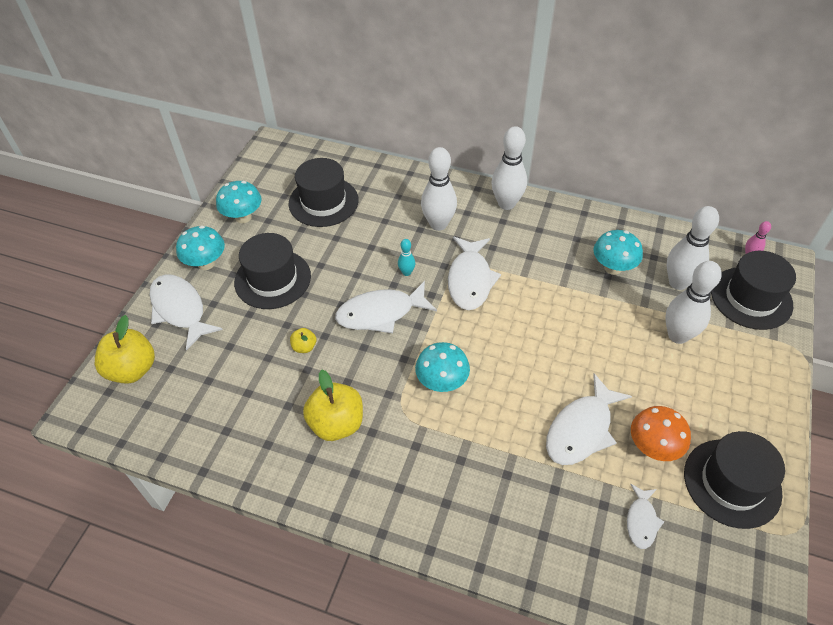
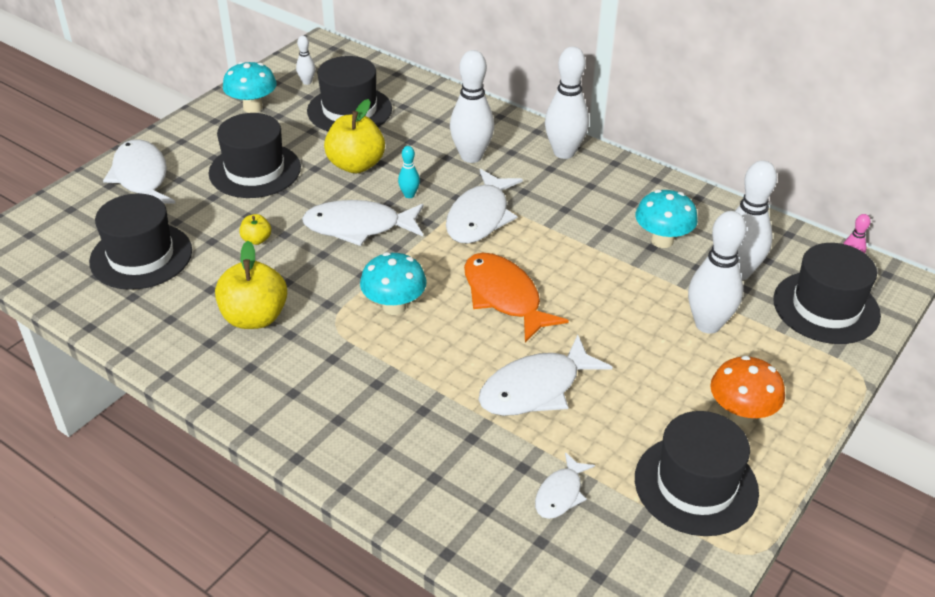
camera: 15 degrees right, 10 degrees down
yellow apple [95,315,155,384] -> yellow apple moved to [324,99,385,173]
turquoise mushroom [176,226,225,270] -> none
orange mushroom [631,406,691,461] -> orange mushroom moved to [710,356,785,425]
none -> black hat [89,193,192,290]
none -> white bowling pin [296,36,315,85]
none -> orange fish [464,253,569,343]

